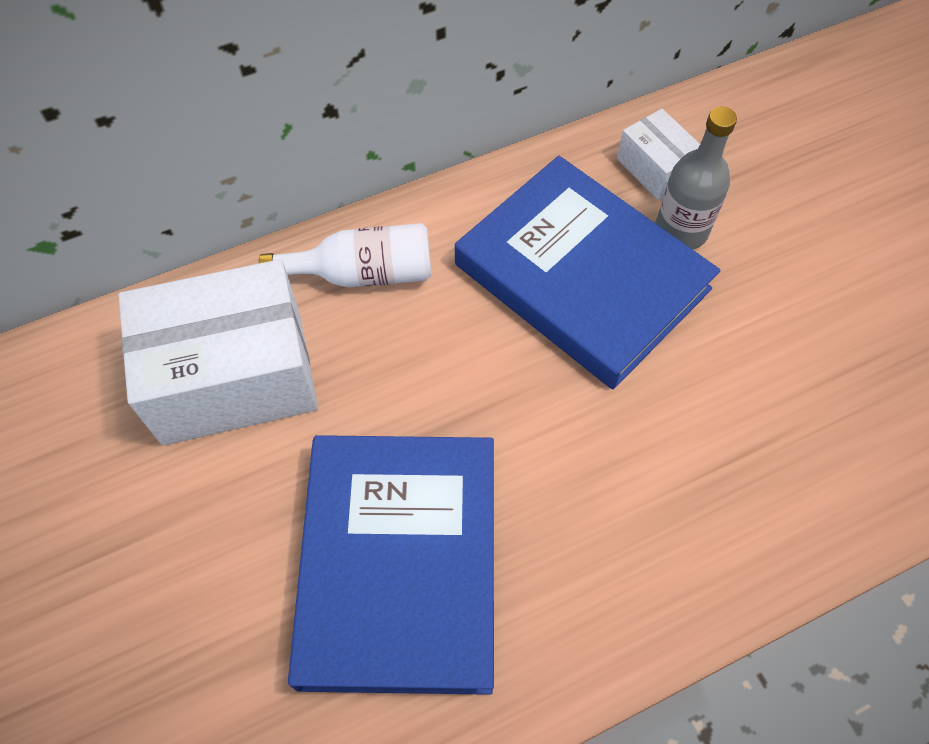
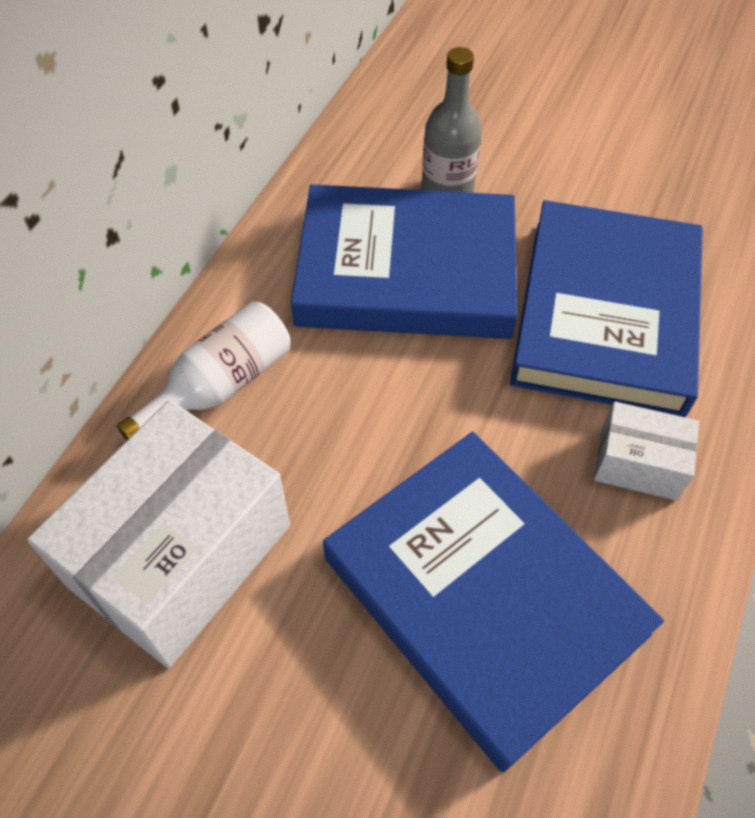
camera: 40 degrees left, 5 degrees down
white box [617,109,700,200] -> white box moved to [594,402,699,501]
none -> blue book [510,200,703,417]

